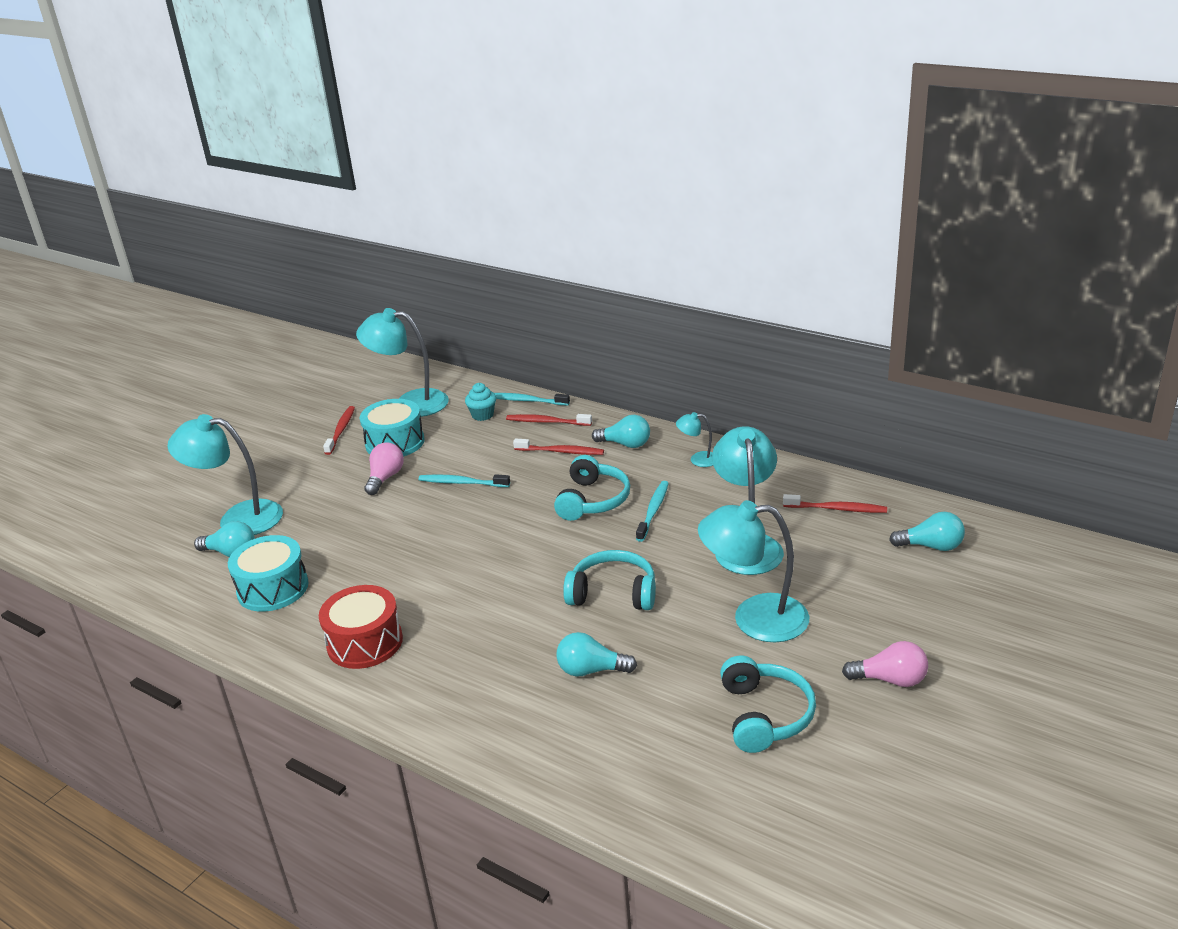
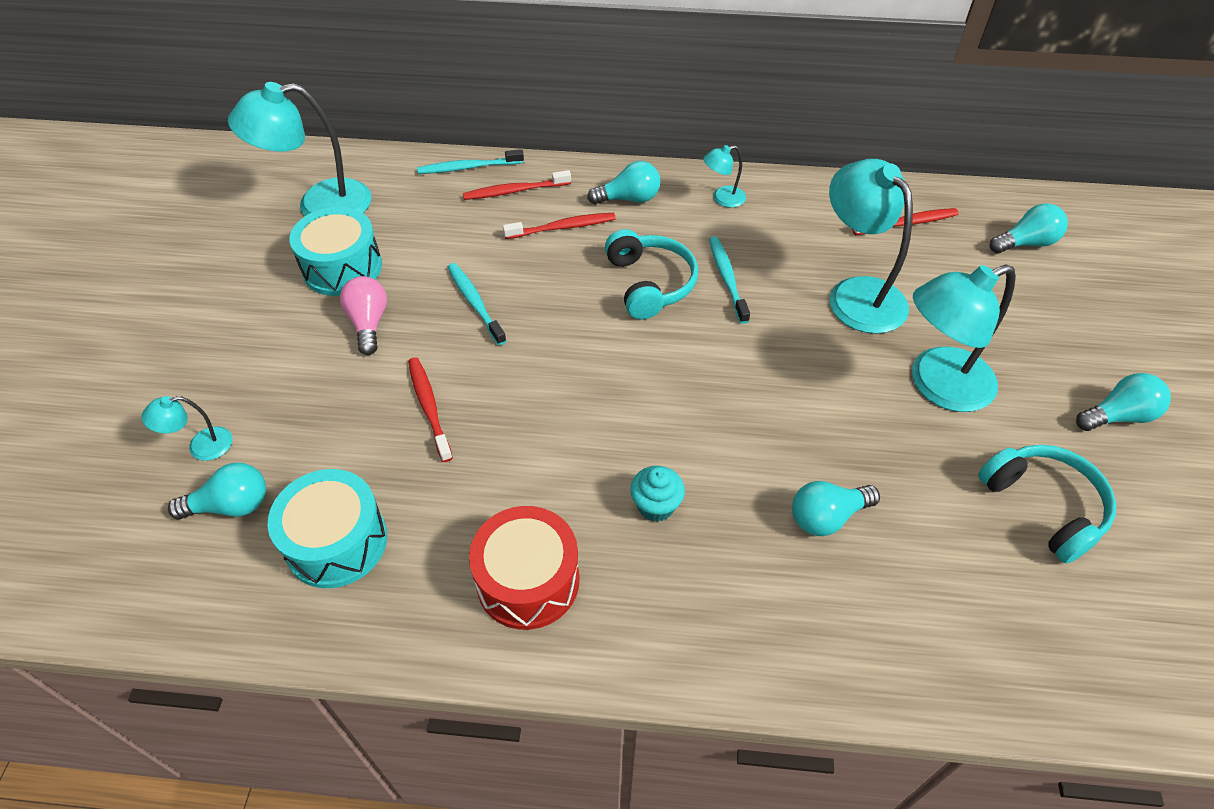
camera: 30 degrees left, 20 degrees up
turquoise lamp [167,414,283,535] -> turquoise lamp [141,396,232,461], size x0.47
red toothbrush [323,406,355,455] -> red toothbrush moved to [408,357,453,462]
turquoise toothbrush [419,474,510,487] -> turquoise toothbrush turned 75 degrees clockwise [448,263,506,345]
turquoise cupcake [465,383,496,421] -> turquoise cupcake moved to [630,466,685,522]
turquoise headphones [563,550,656,610] -> none
pink light bulb [842,641,928,687] -> turquoise light bulb [1076,373,1171,431]

